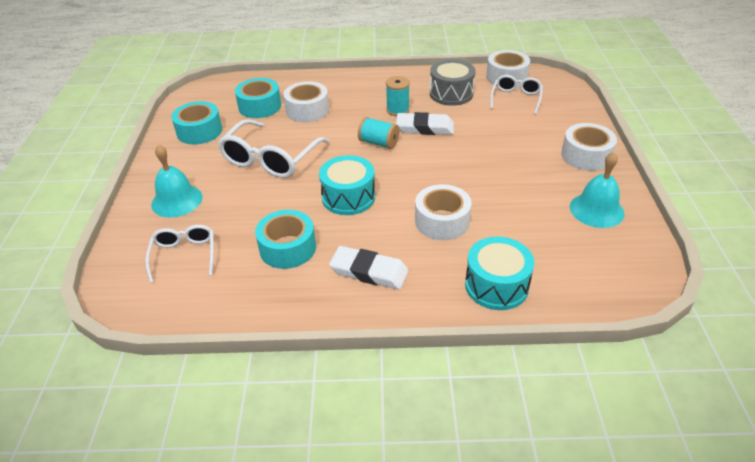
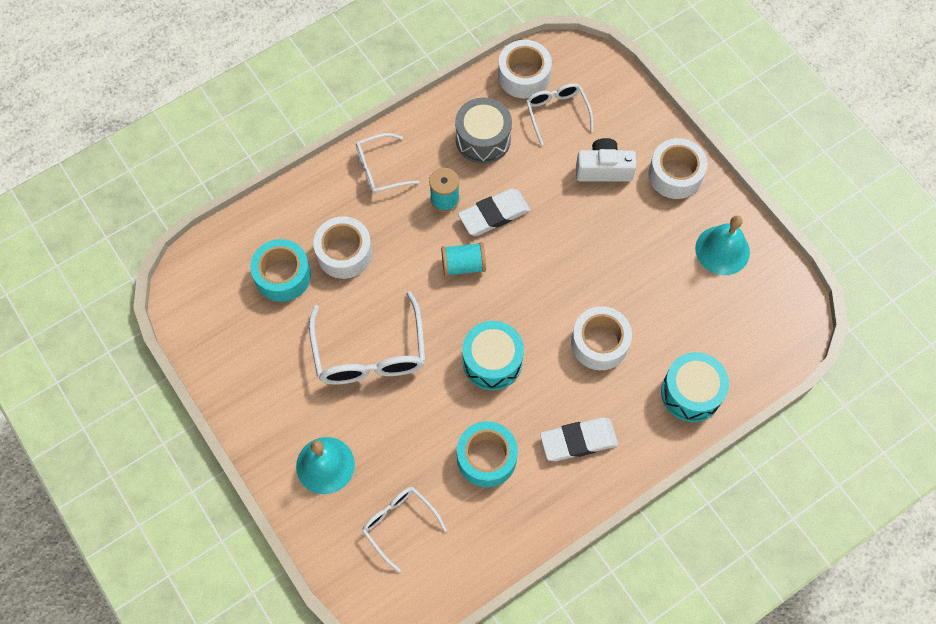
camera: 35 degrees left, 25 degrees up
turquoise tape [171,101,222,145] -> none
none -> white glasses [356,133,419,194]
none -> white camera [576,138,637,182]

